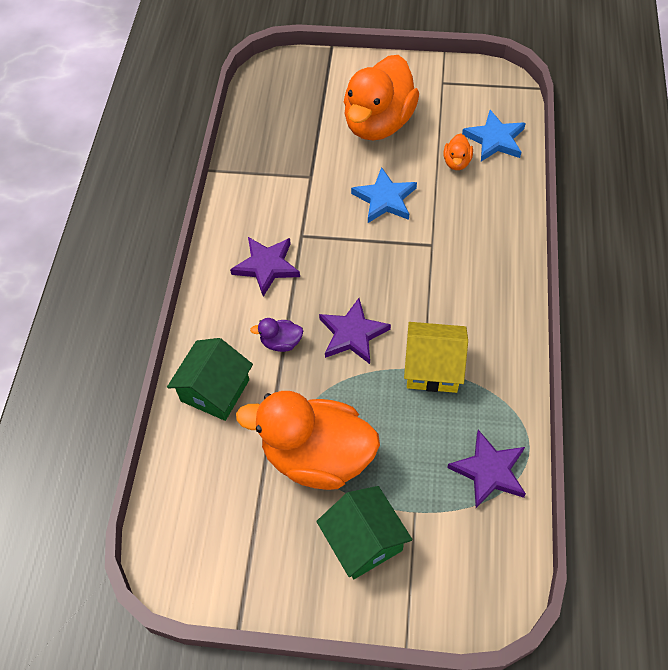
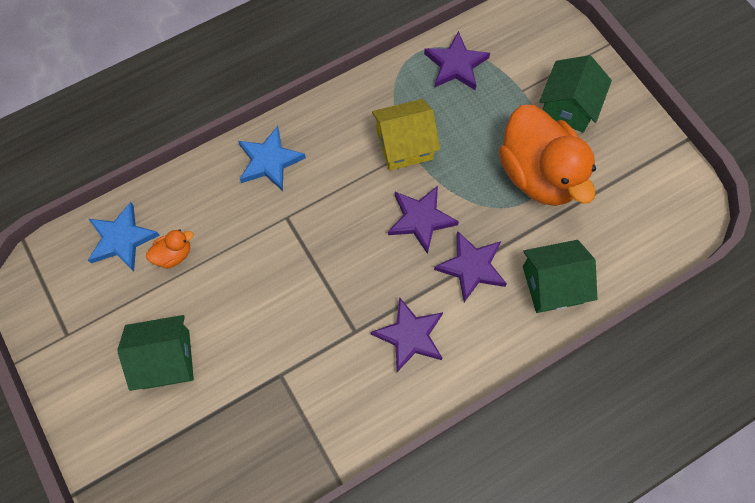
camera: 130 degrees left, 10 degrees up
purple duck [250,318,303,352] -> purple star [434,231,507,302]
orange duck [344,55,419,141] -> green house [117,315,194,391]
blue star [351,167,417,223] -> blue star moved to [238,126,306,191]
yellow house [404,322,468,393] -> yellow house turned 75 degrees counterclockwise [372,99,440,171]

